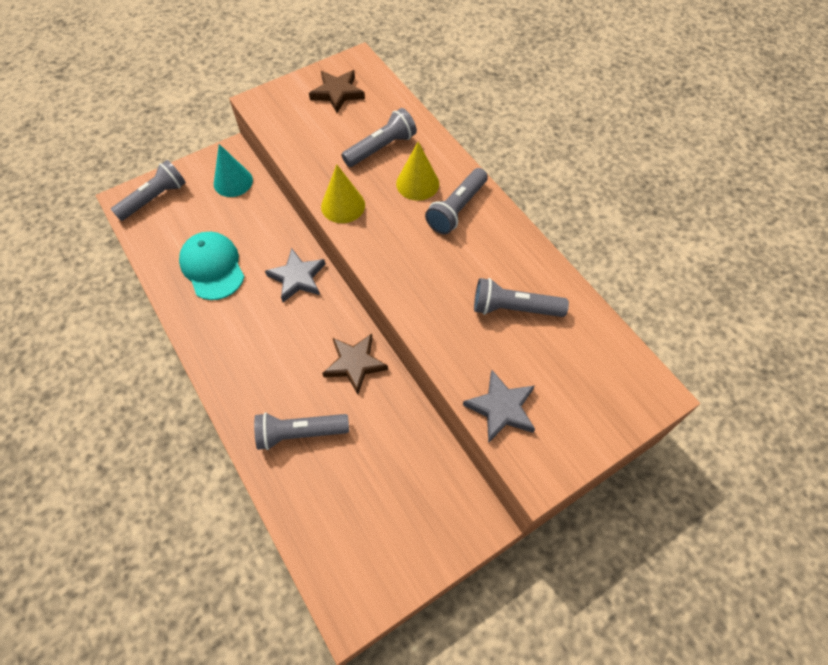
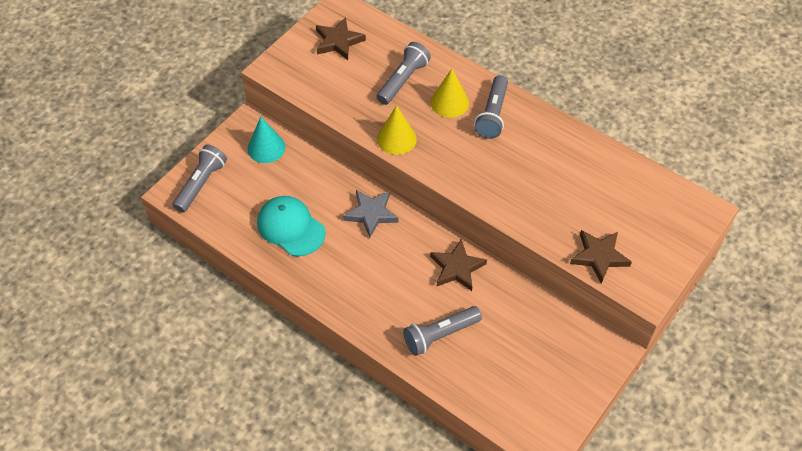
camera: 20 degrees left, 5 degrees down
grey star [463,370,535,443] -> brown star [570,230,632,284]
grey flashlight [474,278,569,317] -> none

